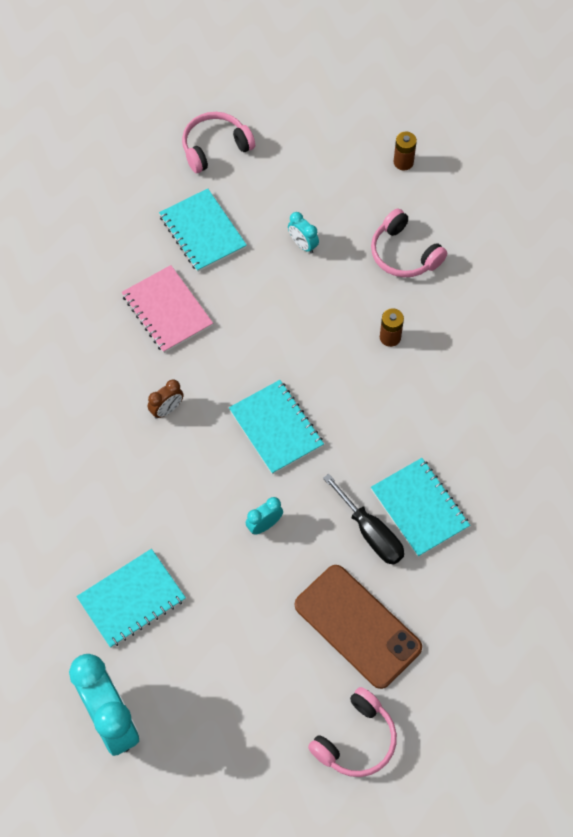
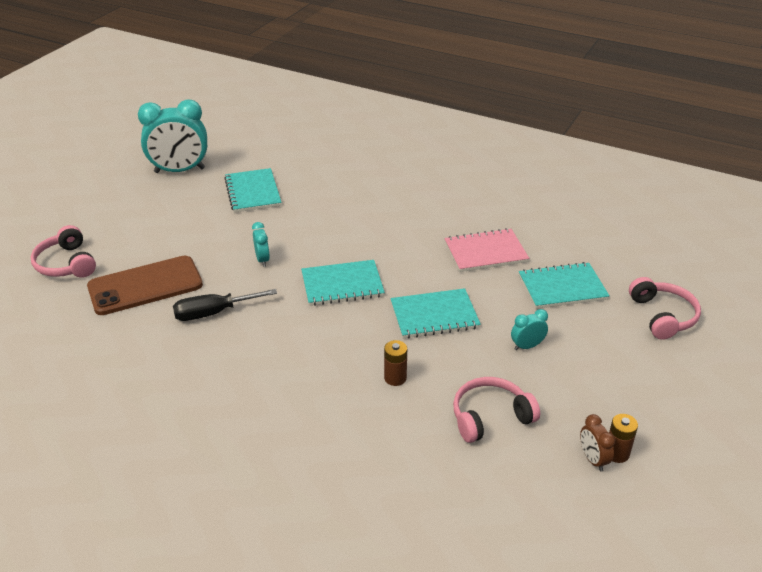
camera: 110 degrees right, 25 degrees down
brown clock [148,379,184,419] -> brown clock moved to [580,414,615,471]
turquoise notebook [371,458,470,557] -> turquoise notebook moved to [390,288,481,338]

